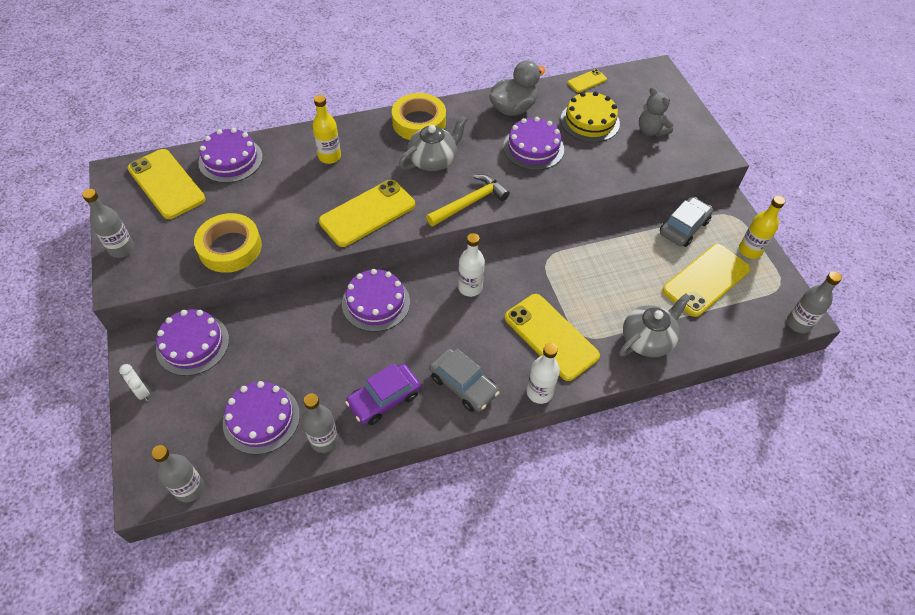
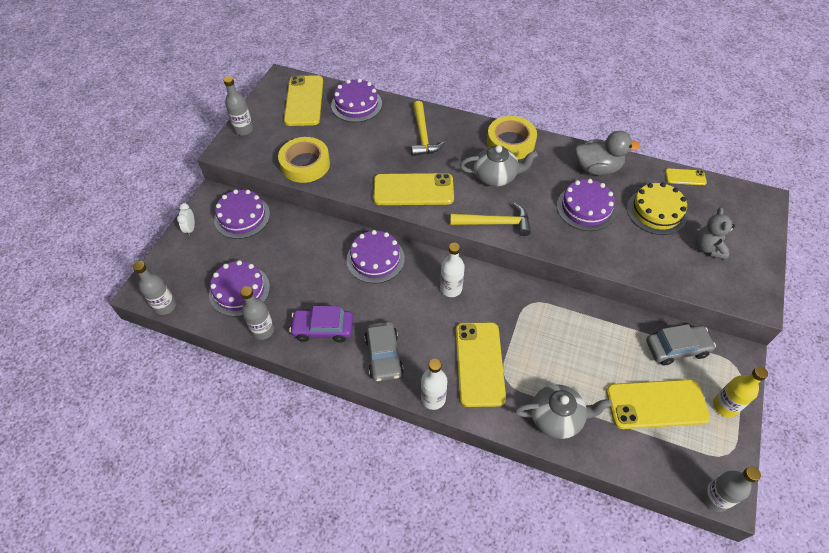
camera: 40 degrees right, 0 degrees up
yellow bottle [312,95,341,164] -> yellow hammer [411,101,445,156]

